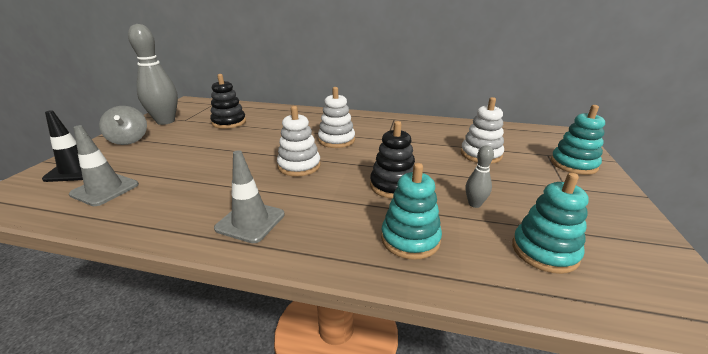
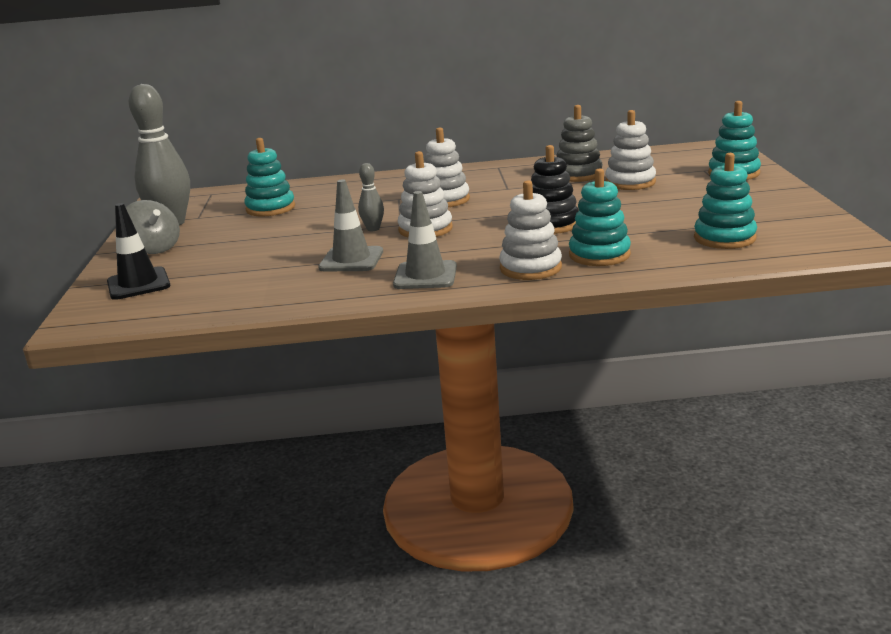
camera: 15 degrees left, 5 degrees down
grey traffic cone [69,125,139,206] -> grey traffic cone moved to [318,179,383,271]
black stacking toy [210,74,246,129] -> turquoise stacking toy [244,138,295,216]
grey bowling pin [465,145,494,208] -> grey bowling pin moved to [358,163,384,231]
none -> white stacking toy [499,180,562,280]
none -> grey stacking toy [556,105,603,182]

